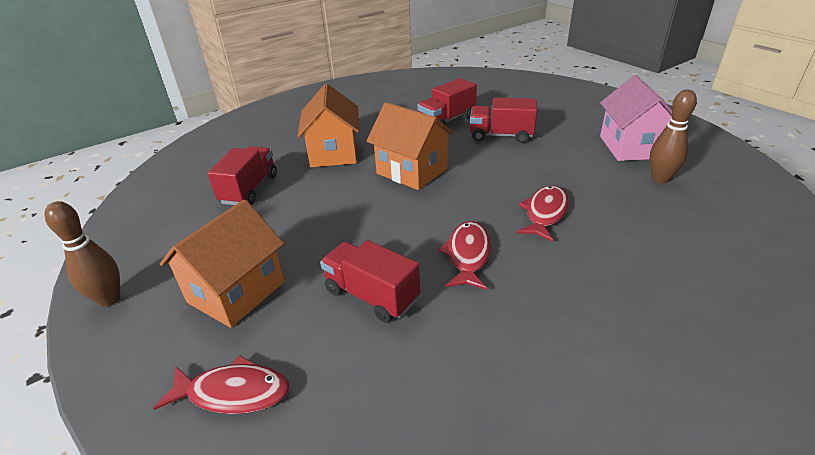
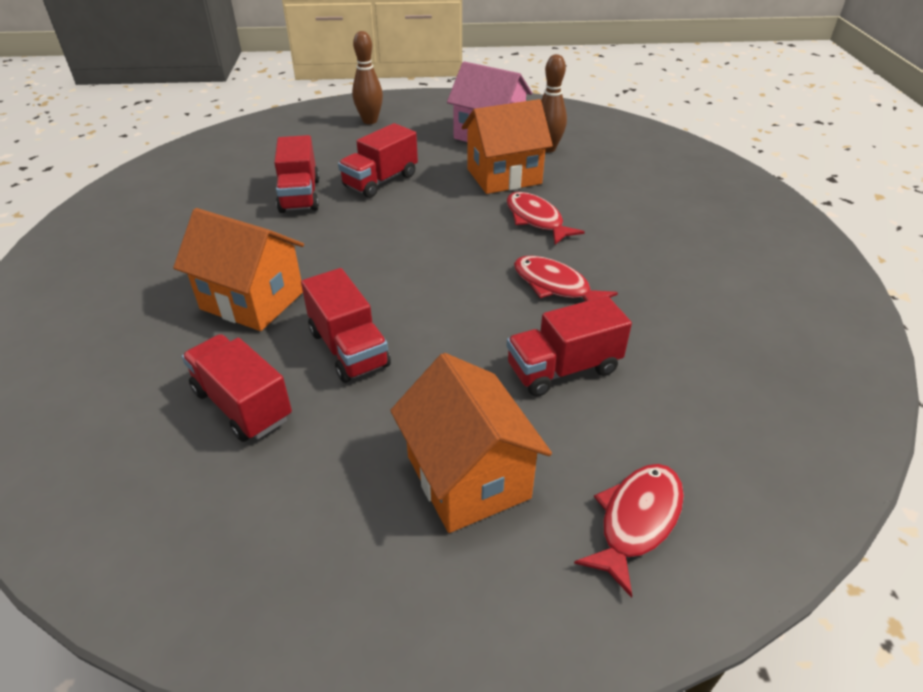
camera: 60 degrees left, 5 degrees up
brown bowling pin [45,201,120,307] -> brown bowling pin moved to [352,31,383,124]
orange house [367,102,454,190] -> orange house moved to [462,99,553,194]
none -> red truck [301,268,391,383]

